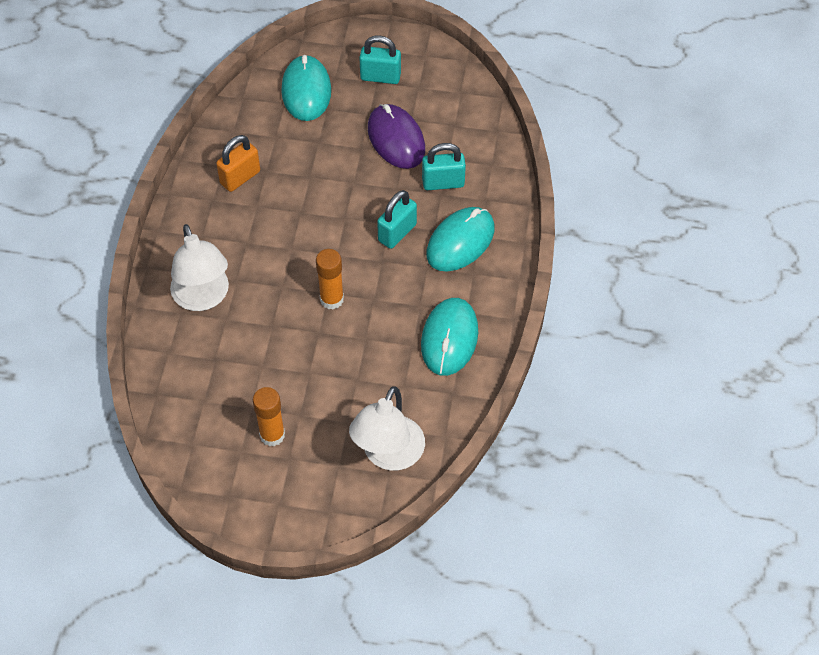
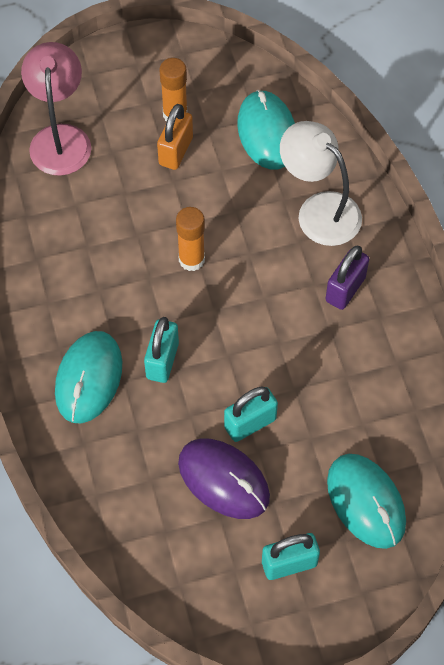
camera: 155 degrees right, 5 degrees up
orange padlock [216,135,260,192] -> orange padlock moved to [157,104,193,170]
white lamp [349,386,425,471] -> pink lamp [21,42,91,176]
turquoise mouse [421,298,478,376] -> turquoise mouse moved to [237,90,295,170]
turquoise padlock [422,143,466,190] -> turquoise padlock moved to [224,386,278,442]
none -> purple padlock [325,246,369,310]

